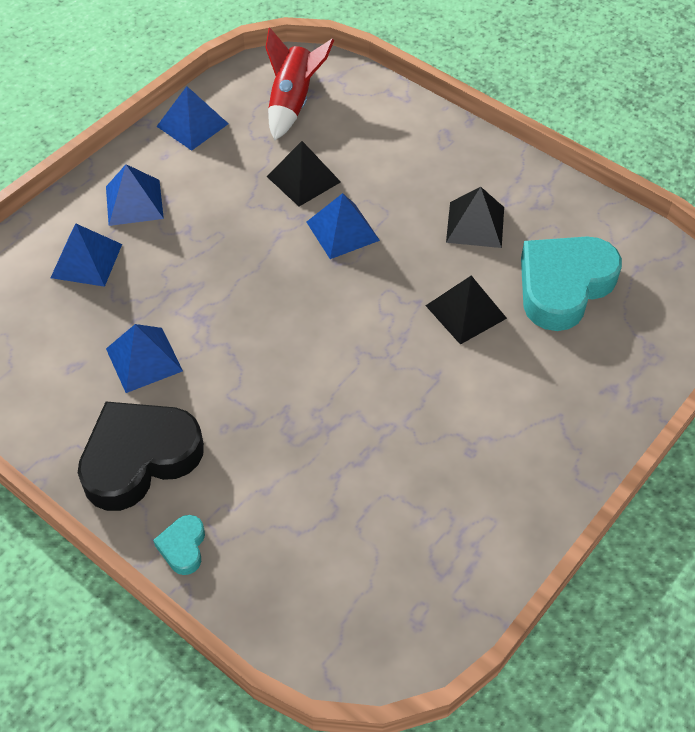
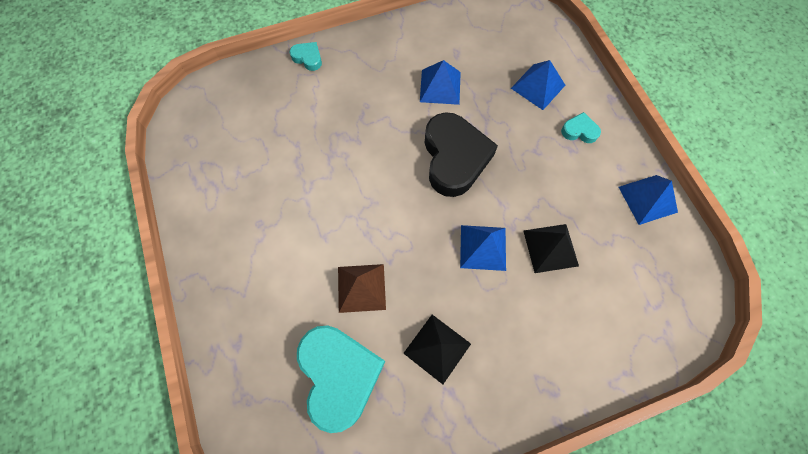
camera: 120 degrees right, 15 degrees up
black heart [78,402,204,511] -> black heart moved to [425,112,498,197]
blue pyramid [106,164,164,226] -> turquoise heart [561,112,601,143]
red rocket [265,27,334,141] -> none
black pyramid [426,275,507,345] -> brown pyramid [338,264,386,313]

